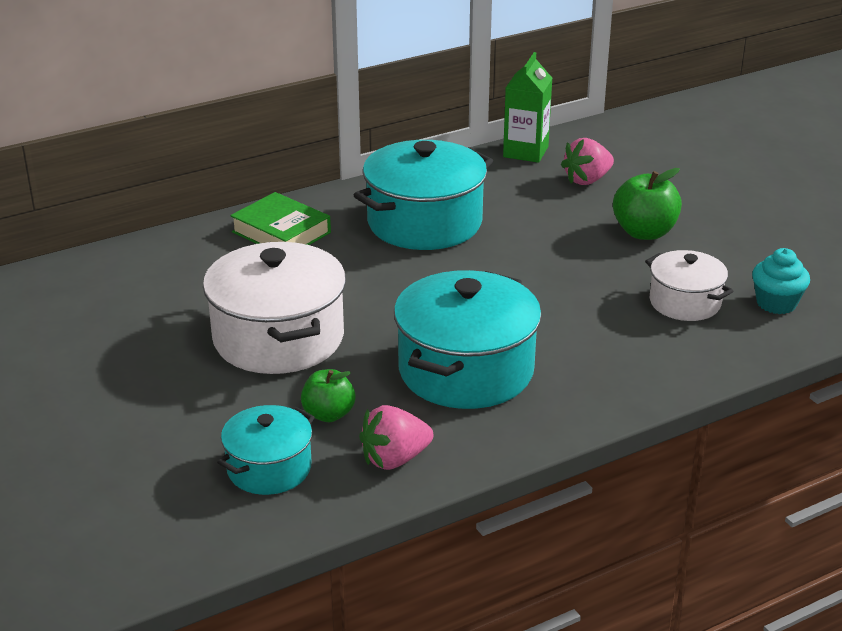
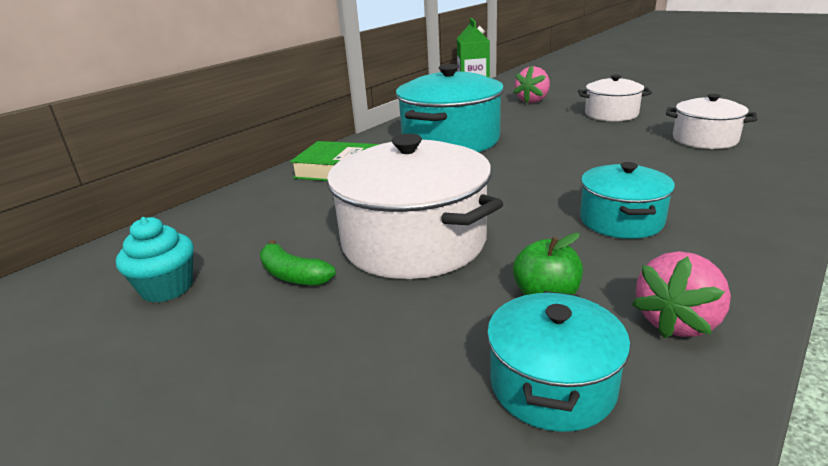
camera: 20 degrees left, 5 degrees down
turquoise pot [394,270,542,409] -> turquoise pot [580,162,675,239], size x0.57
green apple [613,168,682,240] -> white pot [578,75,652,121]
turquoise cupcake [752,248,810,314] -> turquoise cupcake moved to [116,217,194,302]
none -> green banana [259,239,336,286]

